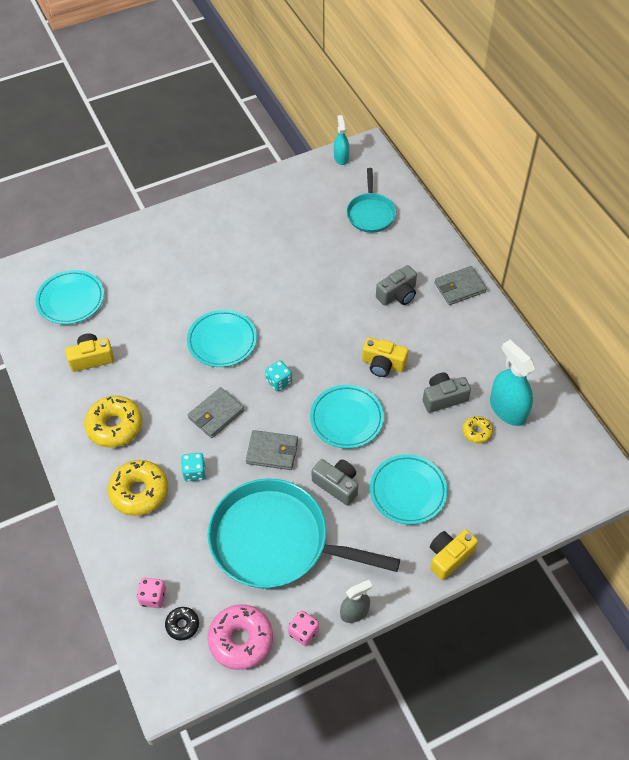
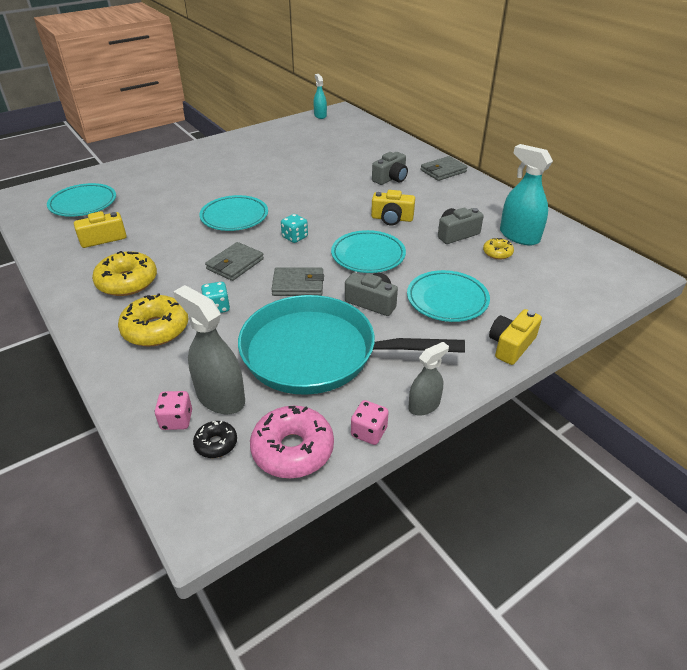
camera: 10 degrees left, 15 degrees down
turquoise pan [346,168,396,233] -> none
none -> grey spray bottle [173,285,245,415]

